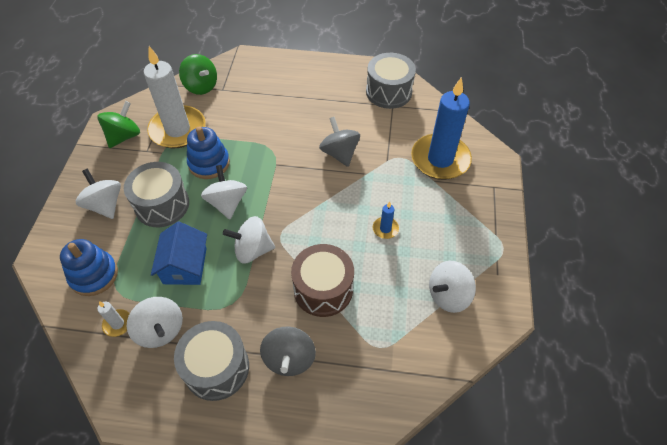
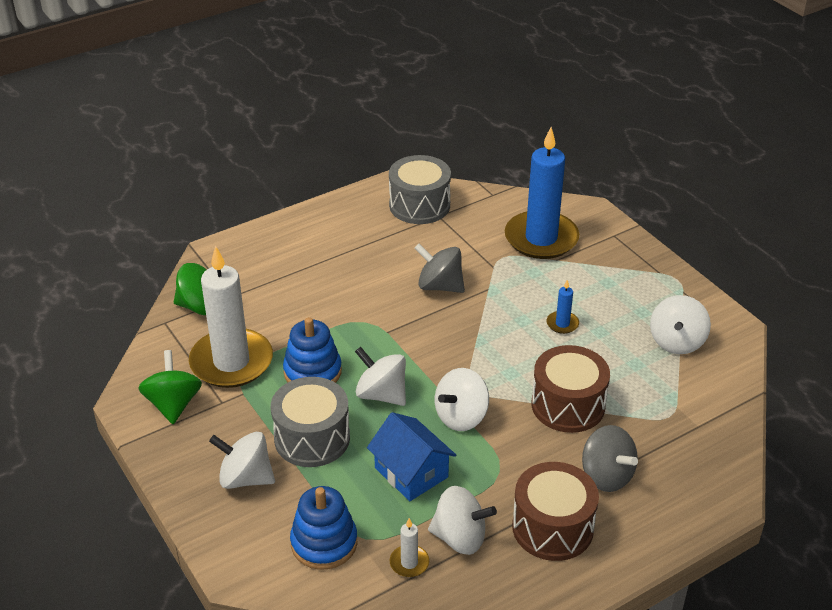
camera: 40 degrees left, 15 degrees down
grey drum [174,321,249,401] -> brown drum [512,462,599,561]

